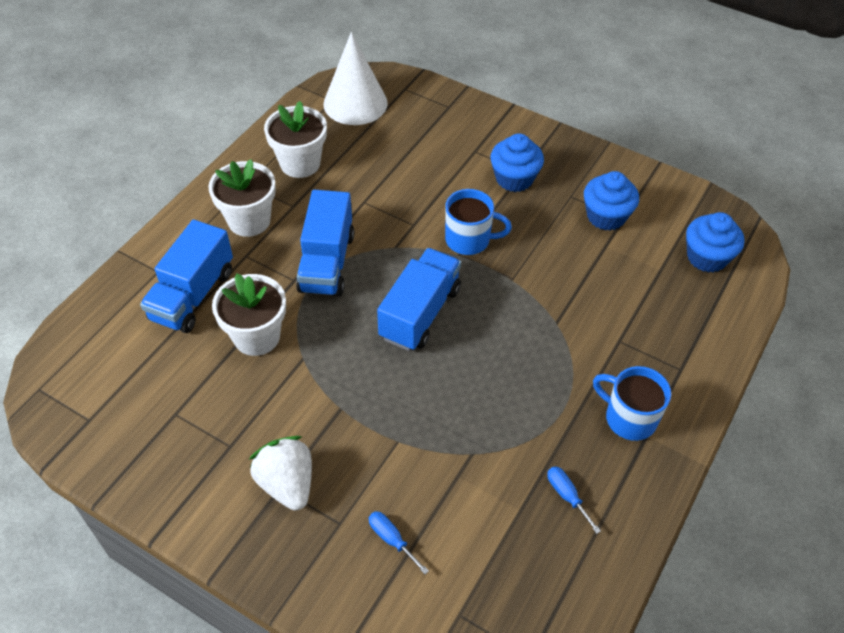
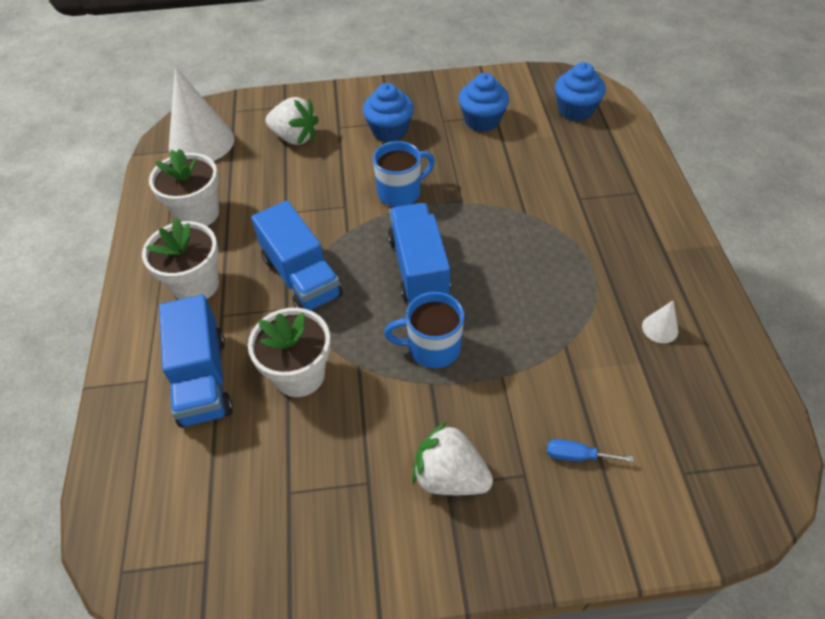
camera: 35 degrees left, 0 degrees up
blue screwdriver [547,466,601,534] -> white cone [642,301,678,343]
blue mug [593,366,671,441] -> blue mug moved to [384,292,464,368]
none -> white strawberry [265,97,319,145]

